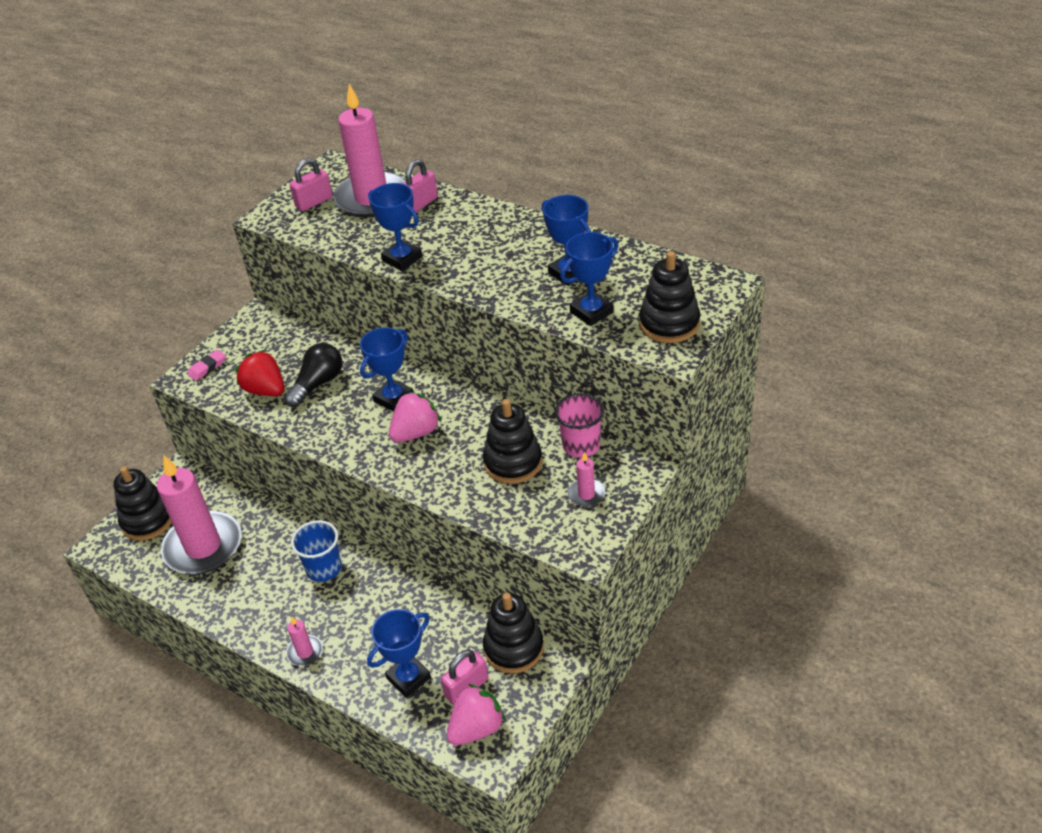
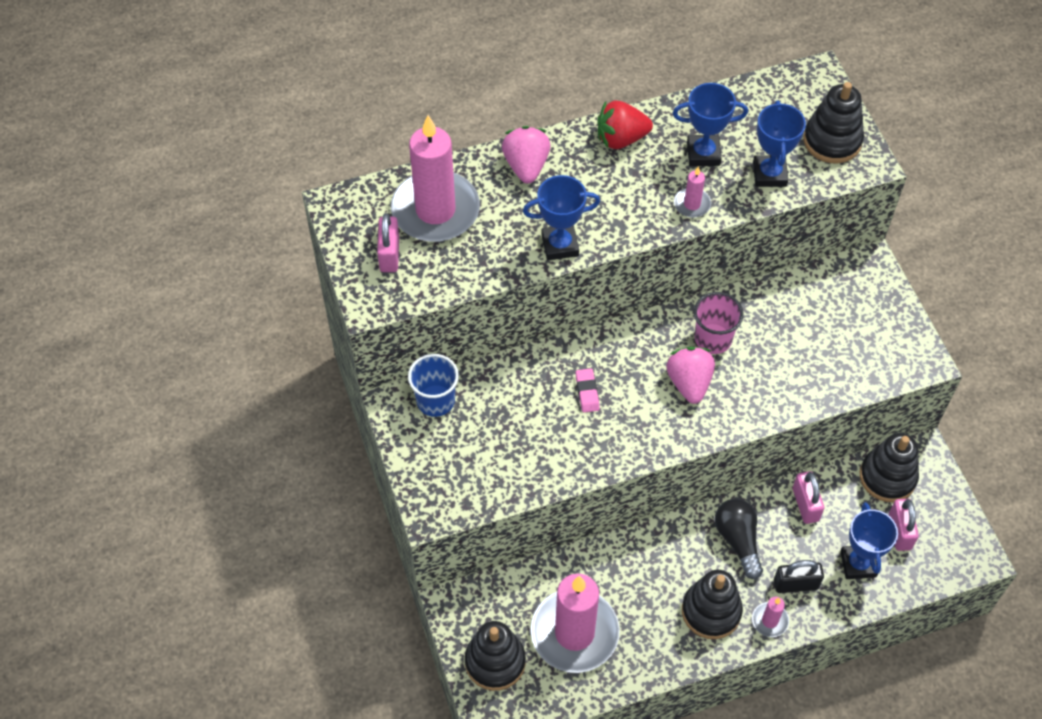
camera: 55 degrees left, 15 degrees up
pink eraser [188,350,226,381] -> pink eraser moved to [576,368,600,413]
red strawberry [235,350,284,396] -> red strawberry moved to [597,101,653,149]
black light bulb [284,343,342,407] -> black light bulb moved to [715,499,763,580]
blue cup [291,520,342,582] -> blue cup moved to [408,354,459,417]
blue trophy [360,328,413,412] -> none
pink padlock [403,159,438,212] -> pink padlock moved to [793,471,824,524]
pink strawberry [447,684,506,745] -> pink strawberry moved to [502,126,551,183]
black stacking toy [483,399,542,484] -> black stacking toy moved to [682,570,743,639]
pink cup [555,393,604,458] -> pink cup moved to [694,292,744,354]
pink candle [568,452,605,507] -> pink candle moved to [674,166,711,218]
none -> black padlock [774,560,824,593]

